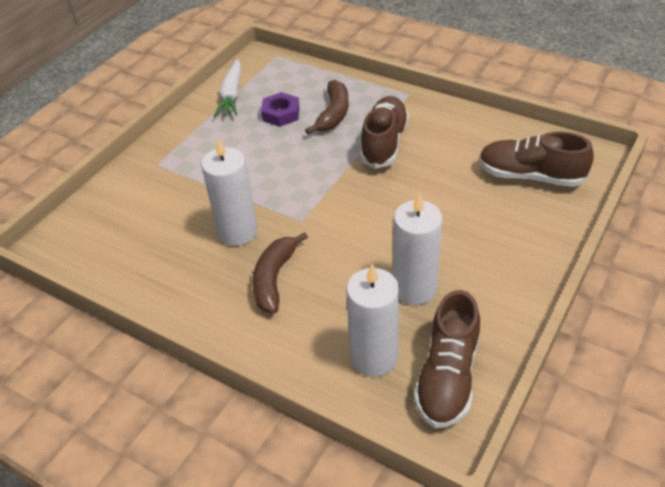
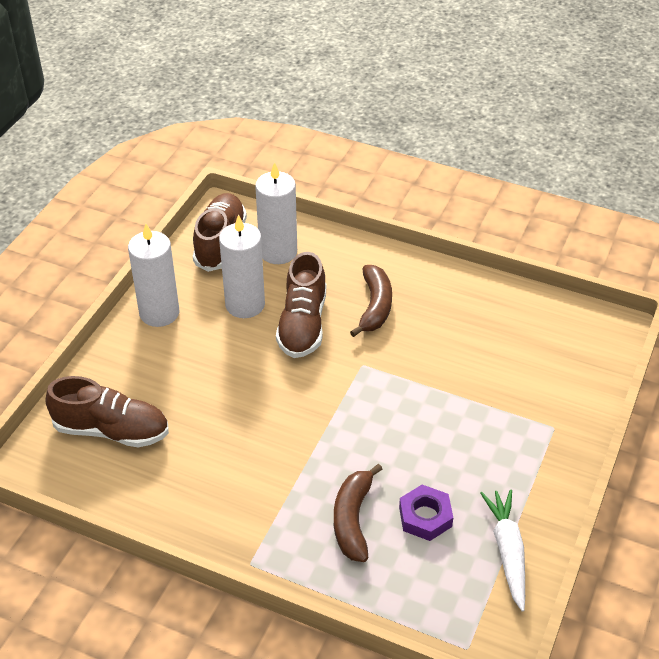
camera: 170 degrees right, 0 degrees up
white candle [201,138,258,246] -> white candle moved to [128,224,179,327]
brown shoe [360,96,409,169] -> brown shoe moved to [276,252,326,358]

